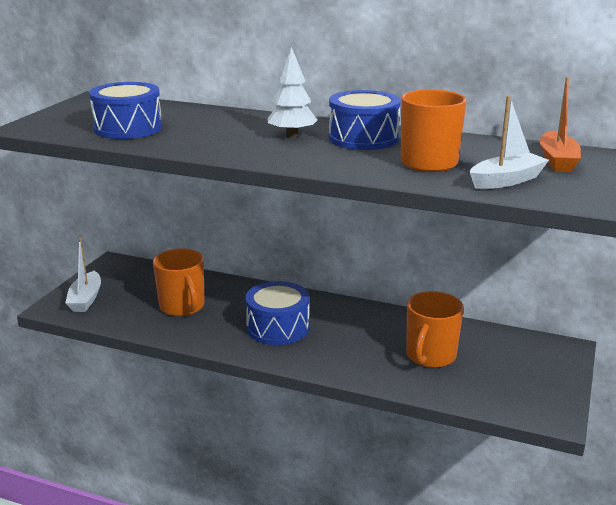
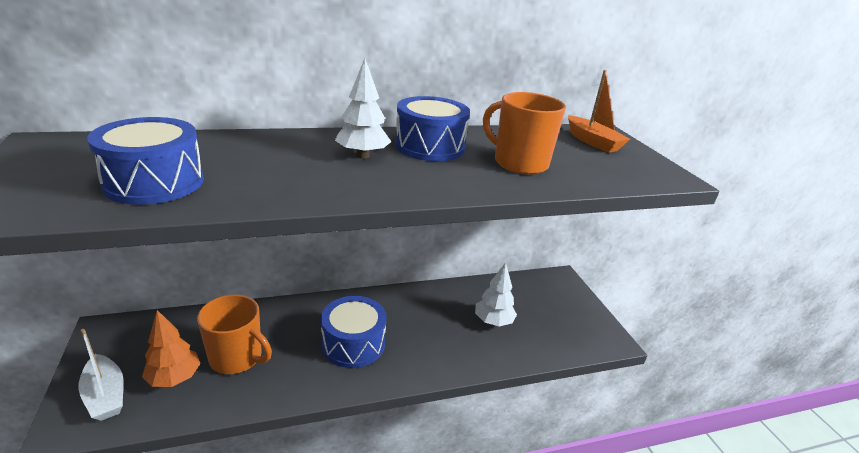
camera: 40 degrees left, 5 degrees up
orange mug [406,291,464,368] -> white tree [475,262,517,326]
white boat [470,96,549,189] -> none
none -> orange tree [142,310,200,387]

